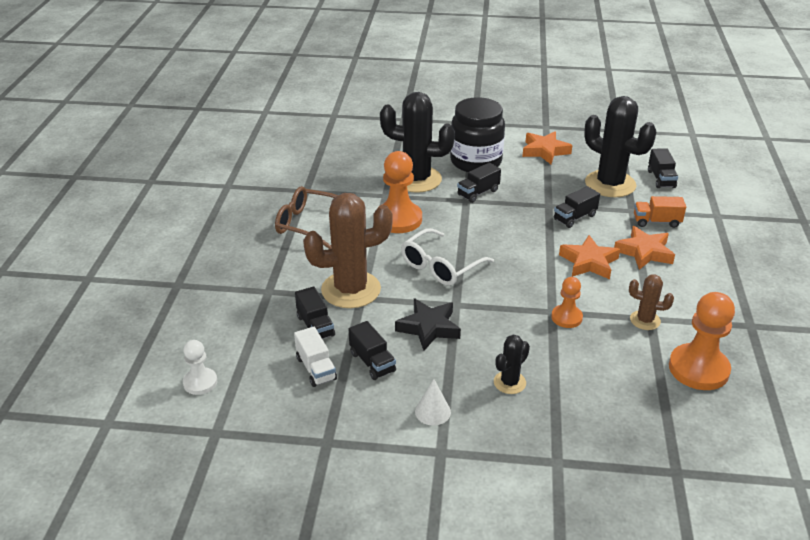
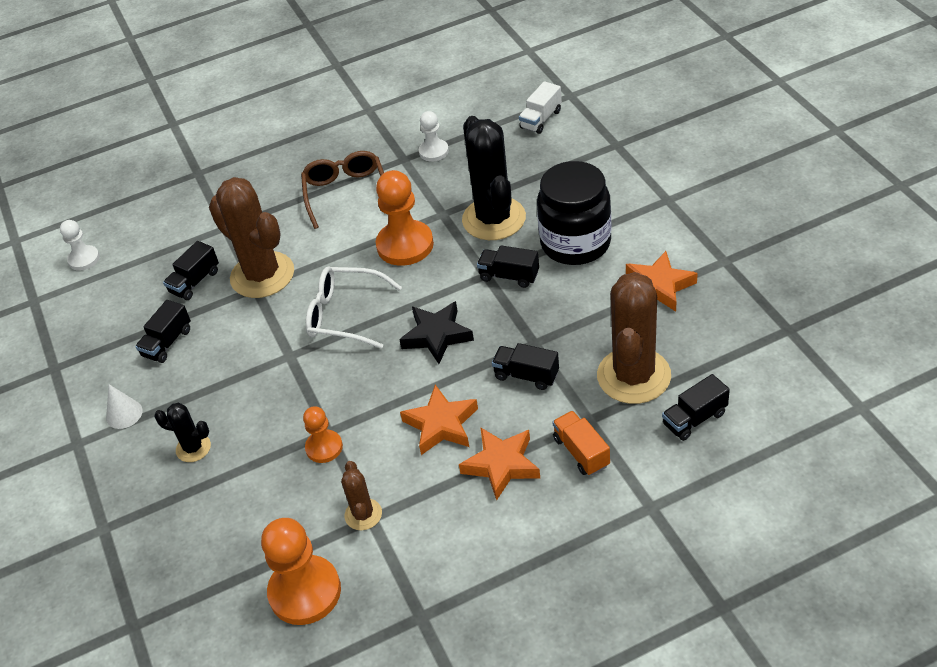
camera: 65 degrees right, 10 degrees up
white truck [294,327,337,387] -> white truck moved to [519,81,562,134]
black star [395,298,461,350] -> black star moved to [399,301,474,364]
black cactus [584,96,656,197] -> brown cactus [597,272,671,404]
none -> white pawn [419,111,449,162]

